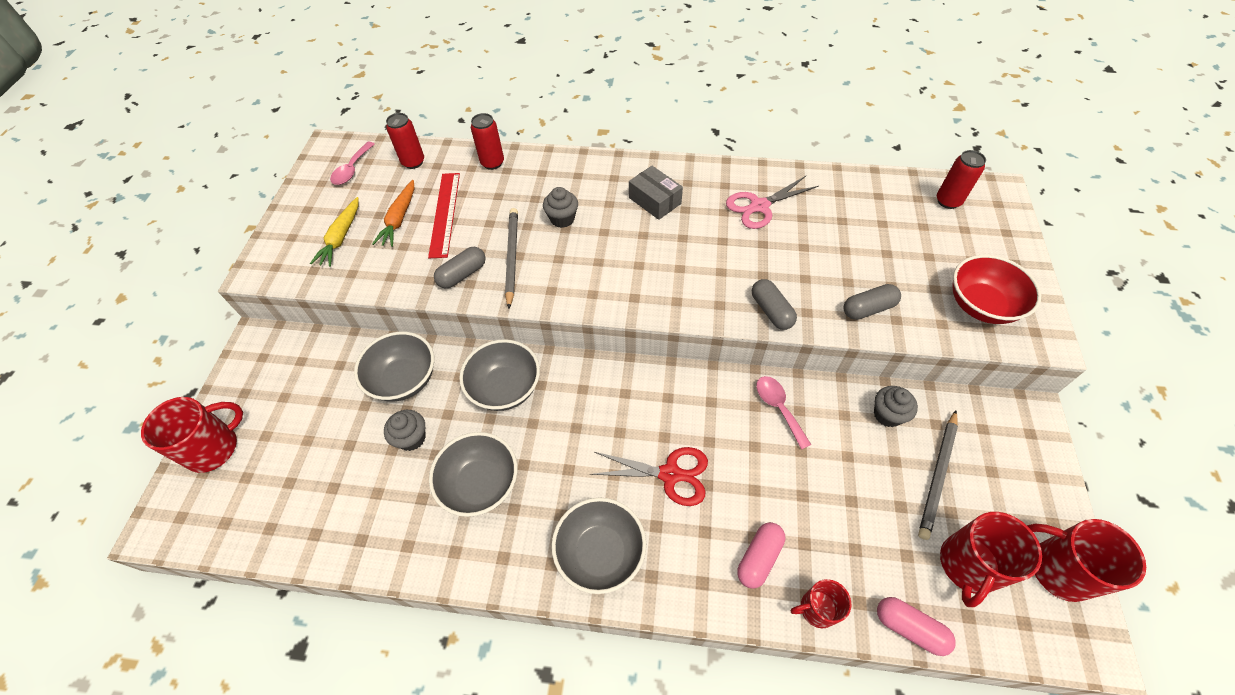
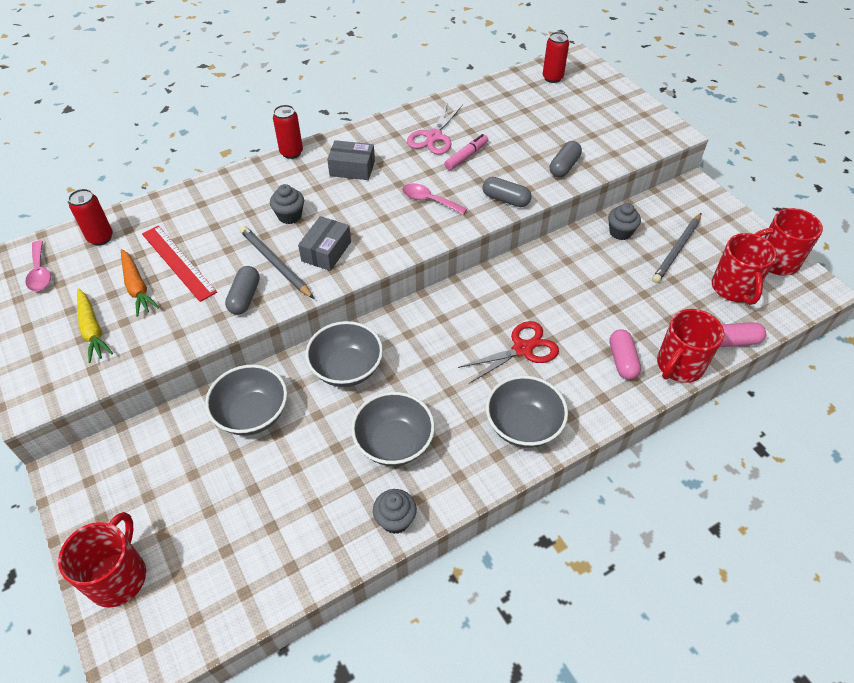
camera: 40 degrees left, 5 degrees down
grey cupcake [384,410,426,451] -> grey cupcake moved to [373,489,417,534]
red can [471,113,504,170] -> red can moved to [273,105,303,159]
pink spoon [756,376,812,450] -> pink spoon moved to [402,183,467,215]
red mug [791,579,851,628] -> red mug [657,309,724,383], size x1.65
grey pencil [918,410,958,540] -> grey pencil turned 45 degrees clockwise [652,213,701,283]
red bowl [952,255,1041,324] -> none
none -> grey box [298,216,351,271]
none -> pink marker [444,134,488,171]

